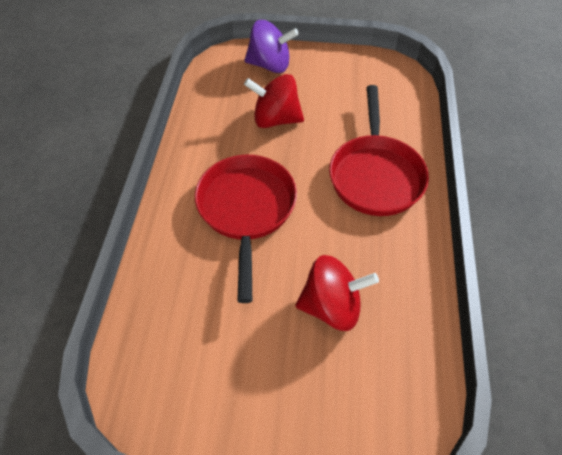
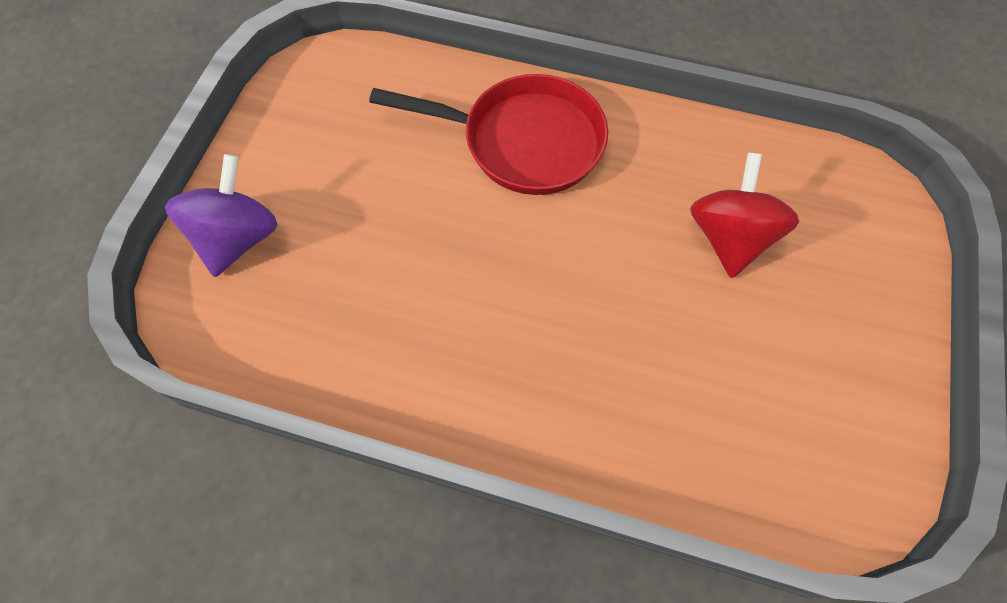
camera: 80 degrees left, 10 degrees up
red pan [195,155,297,303] -> none
red spinning top [244,74,304,128] -> none

